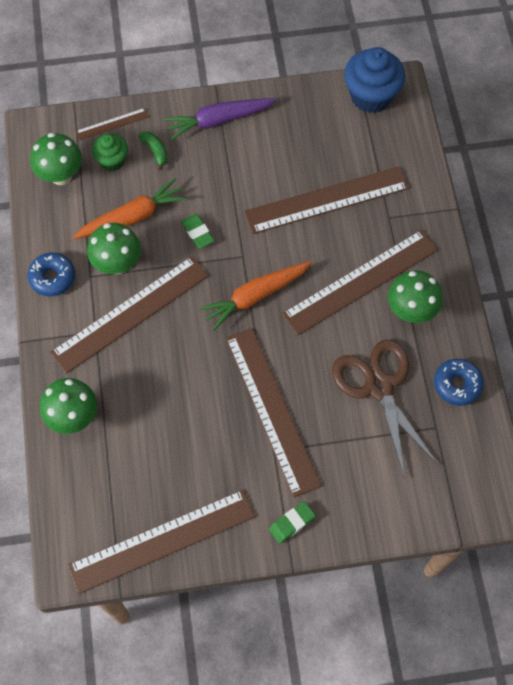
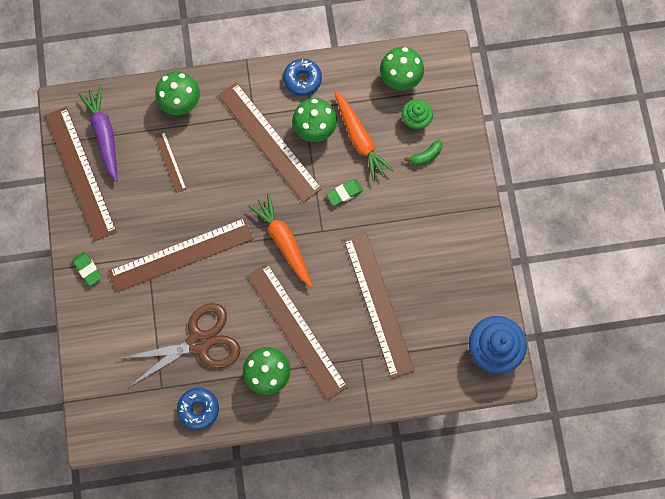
camera: 90 degrees right, 10 degrees up
brown ruler [76,108,149,140] -> brown ruler moved to [154,131,186,193]
purple carrot [164,98,277,140] -> purple carrot moved to [78,86,117,182]

